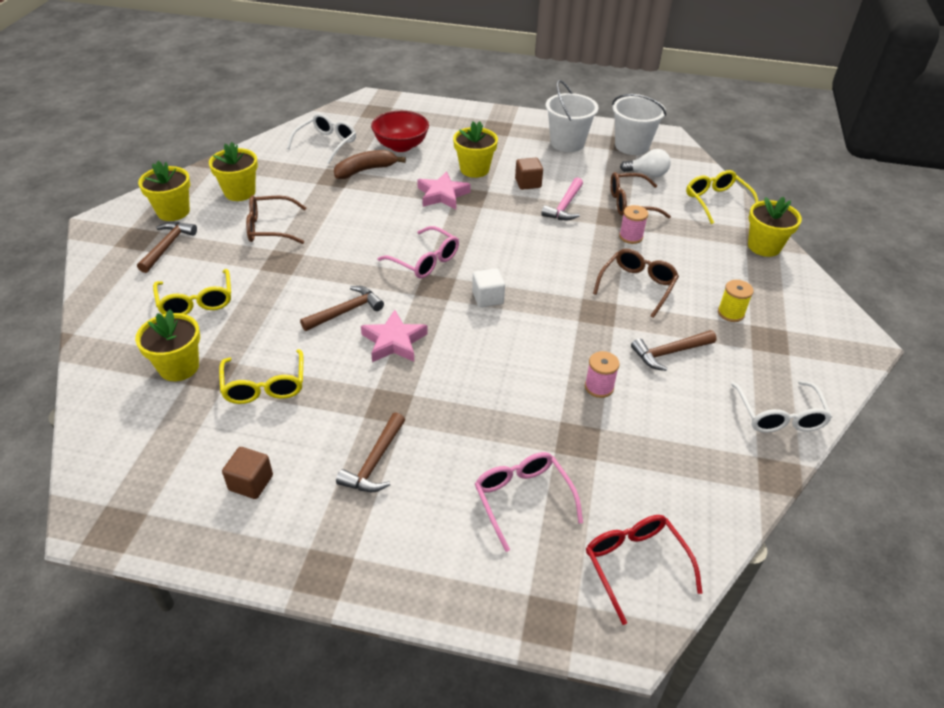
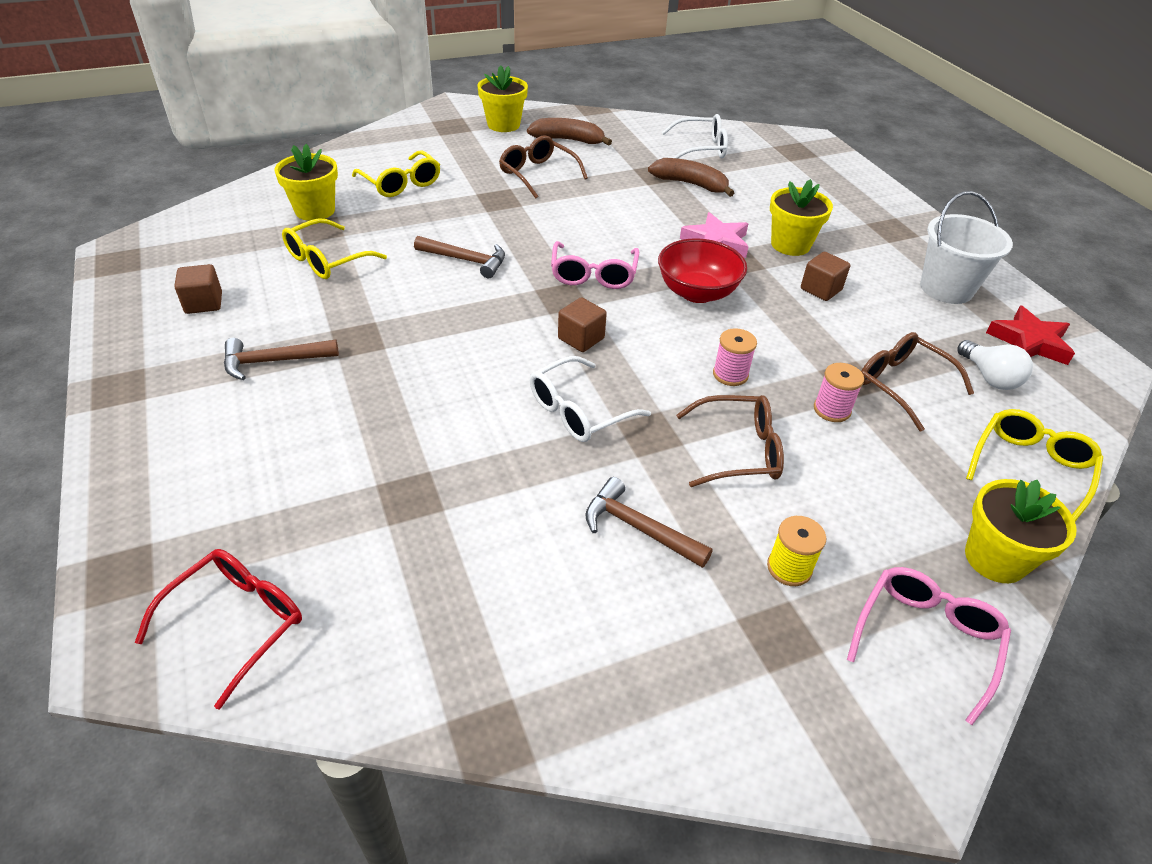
camera: 55 degrees right, 0 degrees up
brown hammer [137,222,197,273] -> none
yellow glasses [153,269,231,314] -> yellow glasses turned 75 degrees counterclockwise [352,150,440,197]
yellow flower pot [209,142,258,201] -> brown banana [527,118,612,146]
pink star [361,310,428,362] -> none
red bowl [371,111,429,152] -> red bowl moved to [658,238,747,303]
white cube [472,268,505,307] -> brown cube [558,297,607,352]
pink glasses [475,452,583,552] -> pink glasses moved to [847,567,1011,725]
pink hammer [541,177,583,220] -> none
pink spool [585,351,620,398] -> pink spool moved to [713,328,757,386]
white bucket [612,94,666,155] -> red star [986,306,1075,365]
white glasses [731,380,832,433] -> white glasses moved to [530,356,651,442]

